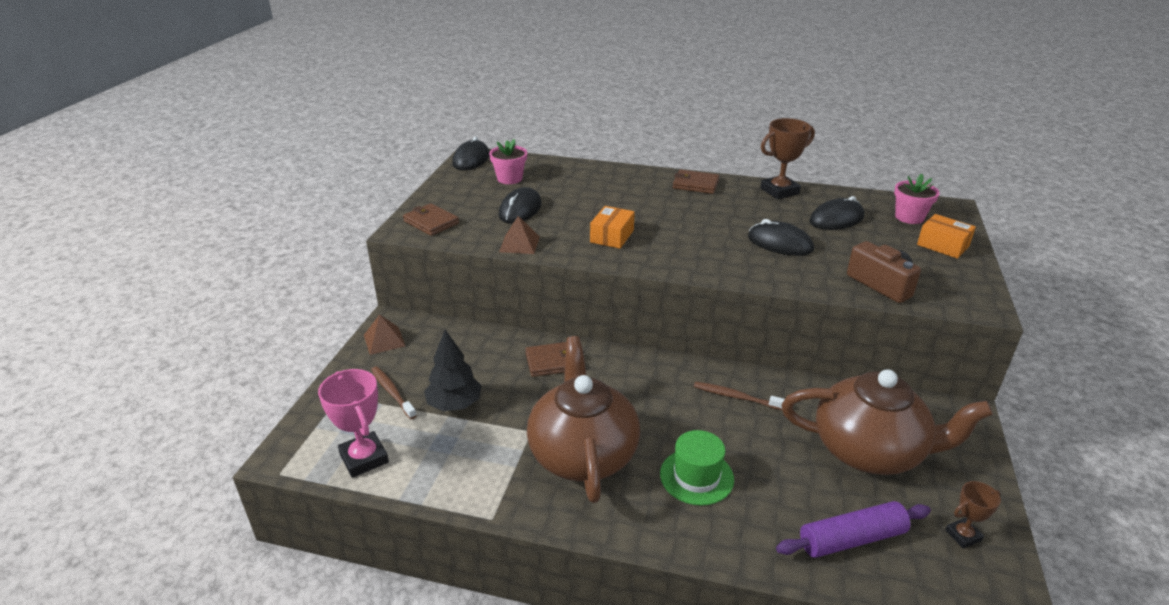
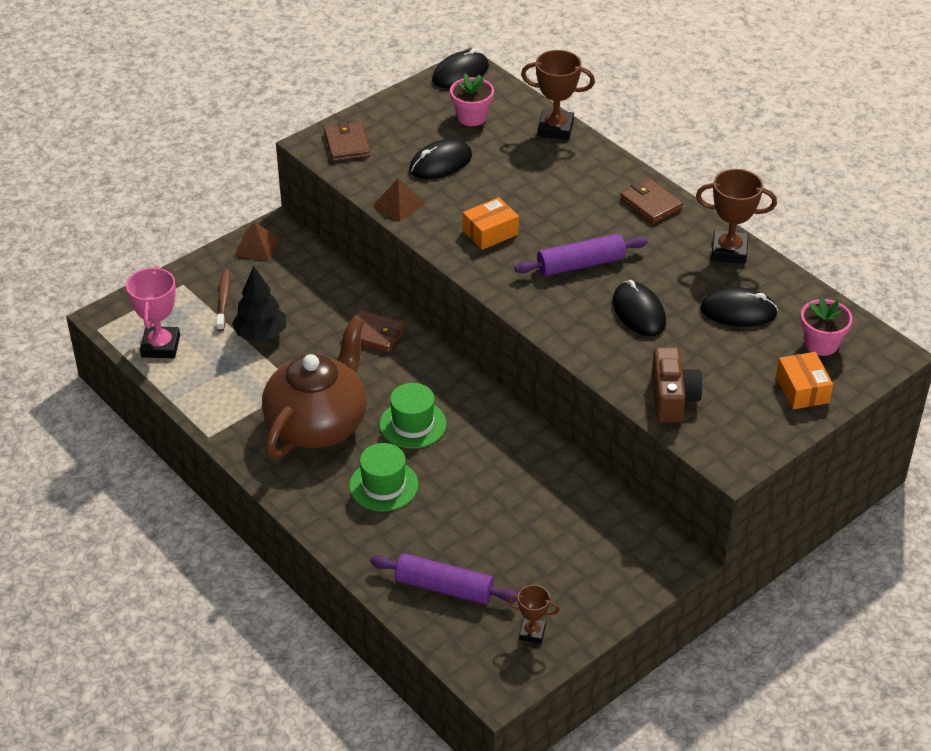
camera: 35 degrees right, 10 degrees up
brown toothbrush [694,382,785,410] -> none
brown teapot [782,369,993,475] -> none
none -> green hat [380,383,447,449]
none -> purple rolling pin [514,234,648,276]
none -> brown trophy [521,50,595,140]

